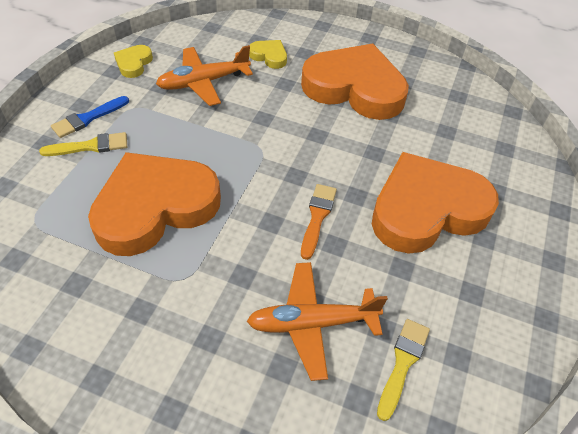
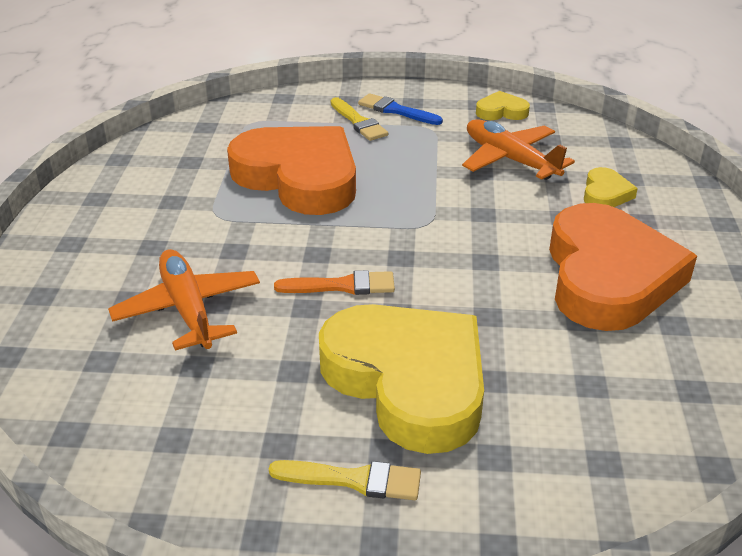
camera: 75 degrees right, 15 degrees down
orange heart [372,152,499,254] -> yellow heart [319,304,484,454]
yellow brush [377,319,430,421] -> yellow brush moved to [269,460,421,500]

